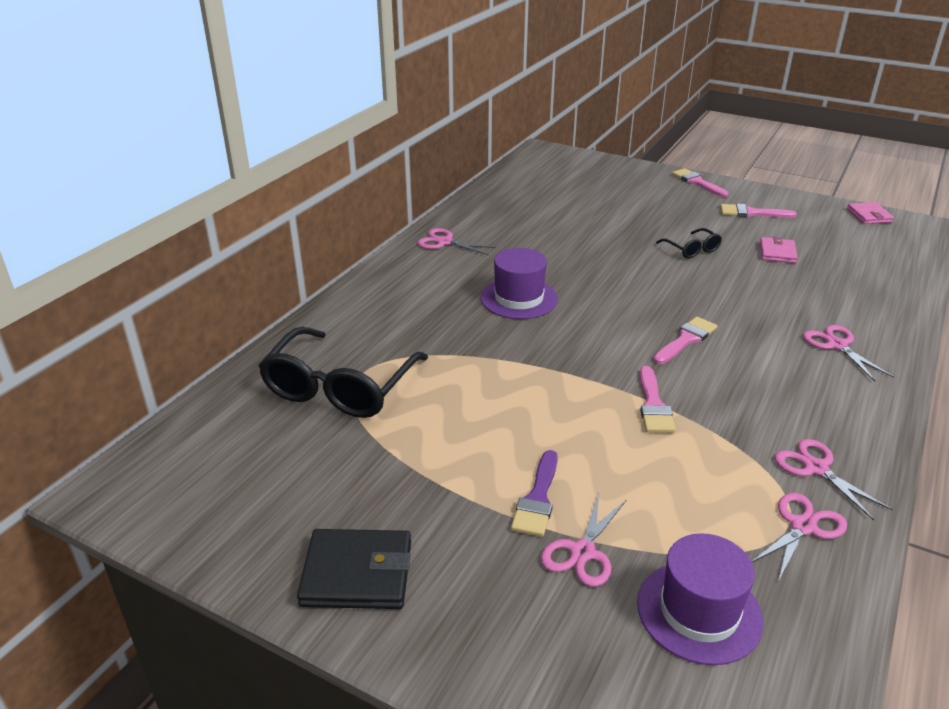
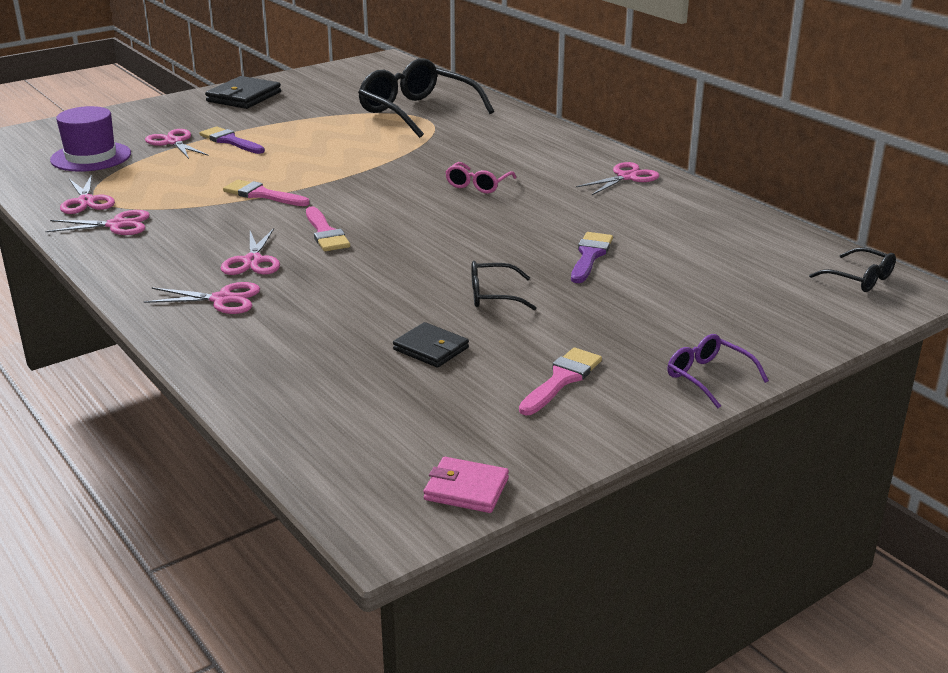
camera: 115 degrees right, 5 degrees down
purple hat [480,248,558,319] -> pink glasses [446,162,517,193]
pink brush [672,168,729,197] -> purple glasses [667,334,769,408]
pink wallet [760,236,798,263] -> black wallet [393,322,469,368]
none -> pink scissors [221,228,280,275]
none -> purple brush [571,232,613,283]
none -> black glasses [809,247,896,292]

